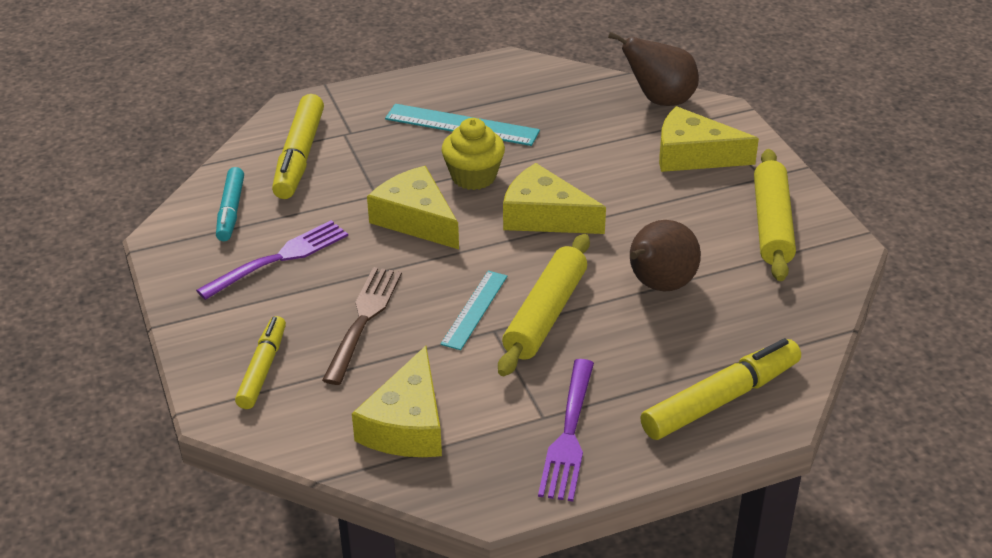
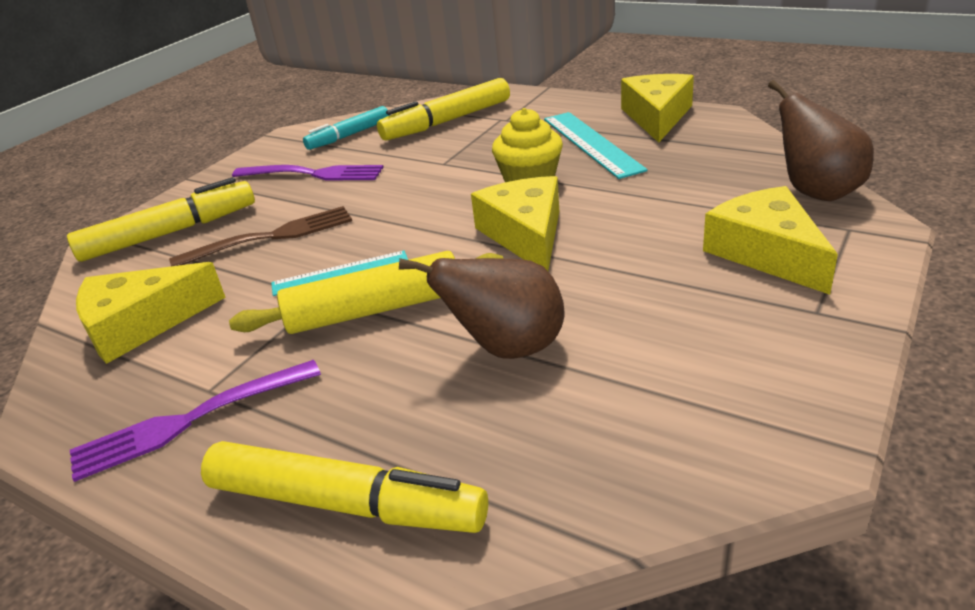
camera: 55 degrees right, 5 degrees down
yellow marker [235,316,286,409] -> yellow marker [67,177,255,262], size x1.55
yellow cheese [367,166,459,249] -> yellow cheese moved to [621,74,694,143]
yellow rolling pin [754,149,796,281] -> none

